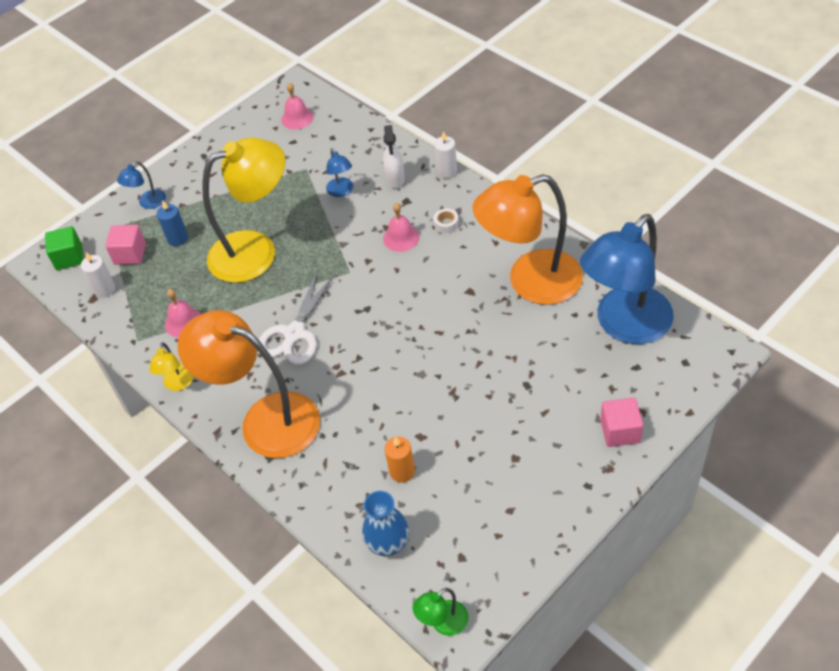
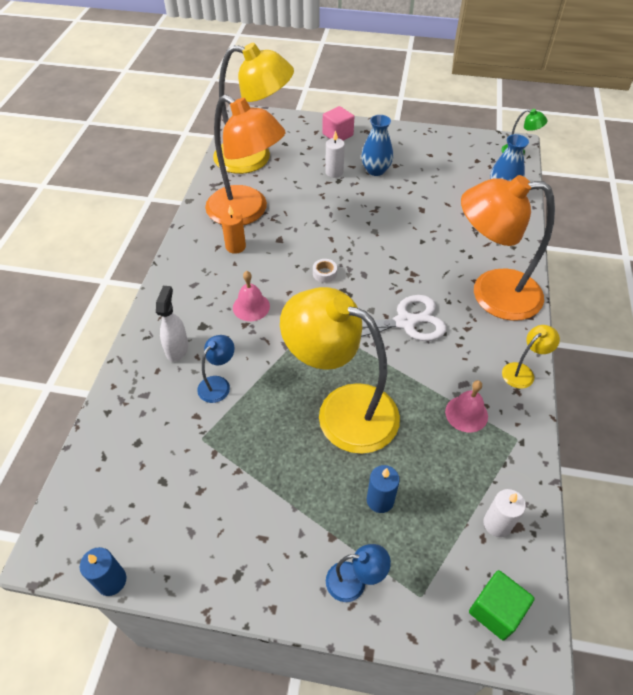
camera: 130 degrees left, 0 degrees up
pink cube [105,225,146,265] -> none
orange lamp [177,310,320,458] -> orange lamp turned 105 degrees clockwise [461,175,555,321]
pink bell [281,83,314,129] -> none
white spray bottle [383,125,405,188] -> white spray bottle turned 45 degrees counterclockwise [156,286,188,362]
orange candle [385,436,415,483] -> orange candle moved to [221,206,246,254]
white candle [434,131,457,179] -> white candle moved to [325,131,345,178]
white tape [434,209,459,233] -> white tape moved to [313,259,337,283]
blue lamp [580,214,674,344] -> yellow lamp [213,43,294,174]
none -> blue candle [80,547,127,596]
none -> blue vase [361,115,393,176]

